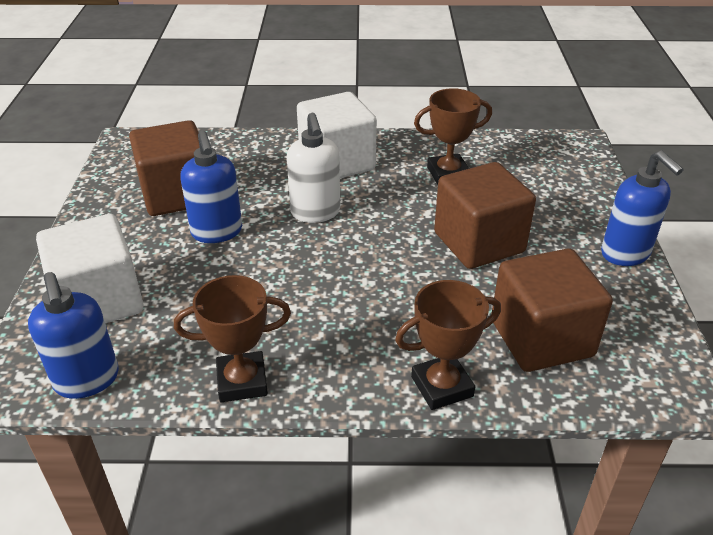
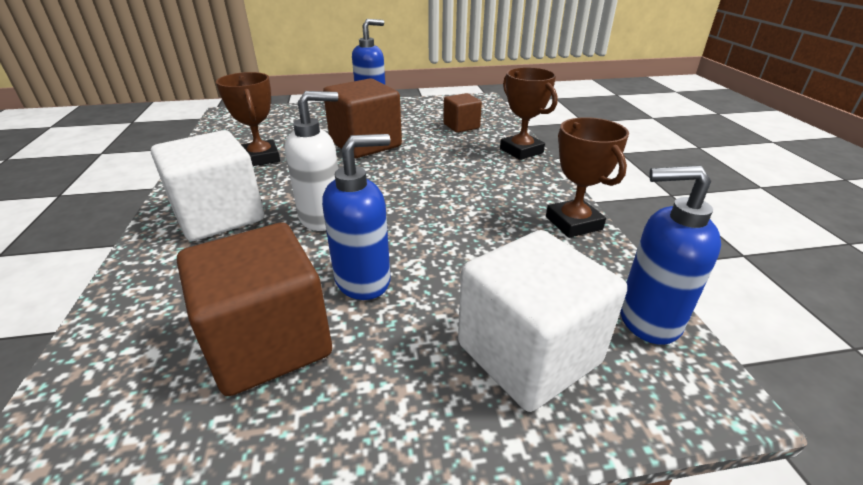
camera: 100 degrees left, 5 degrees down
blue soap dispenser [28,272,119,399] -> blue soap dispenser turned 135 degrees counterclockwise [620,165,721,345]
brown cube [491,248,613,372] -> brown cube [443,93,482,133], size x0.55

